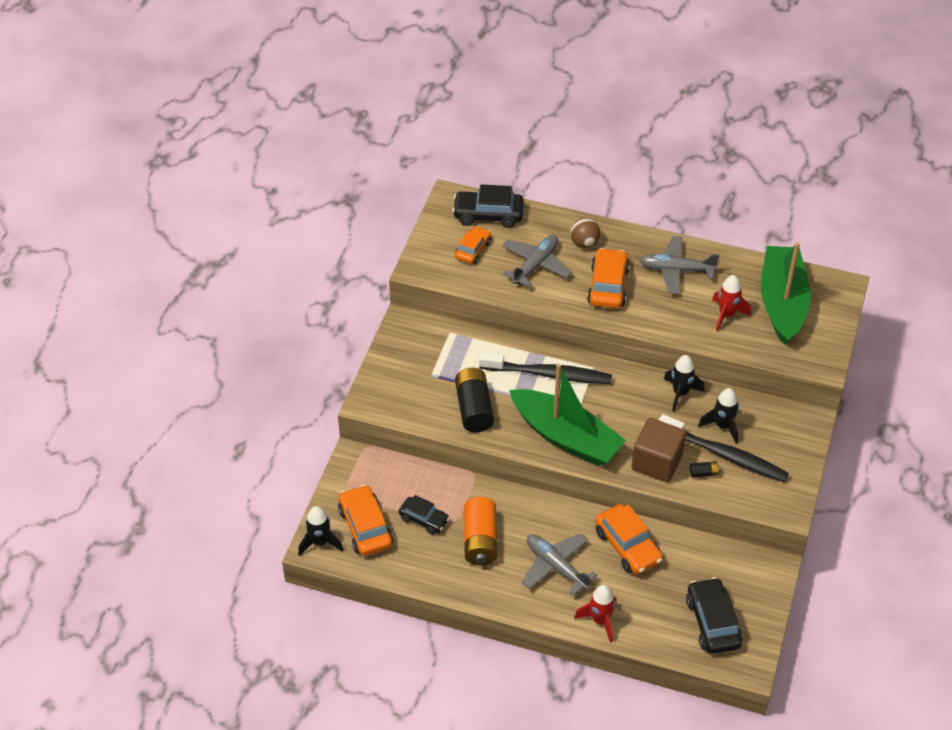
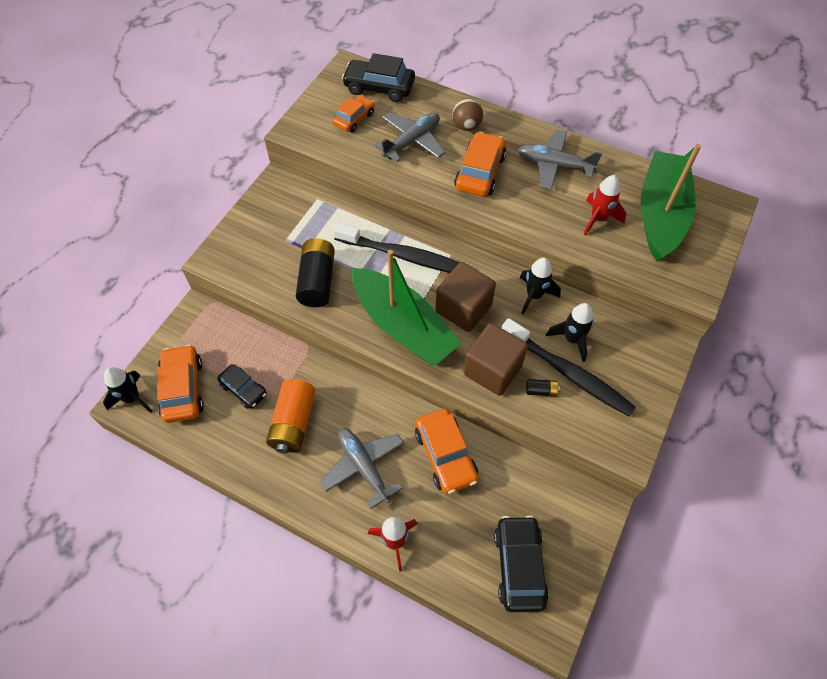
camera: 10 degrees right, 10 degrees up
none -> brown cube [435,262,496,332]

